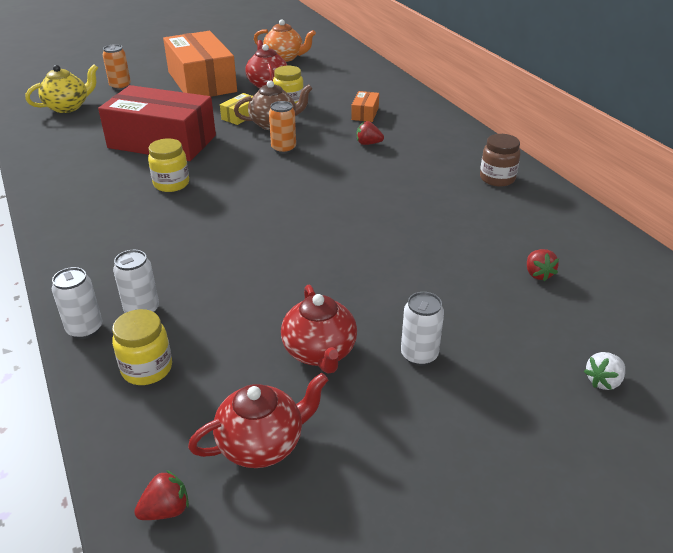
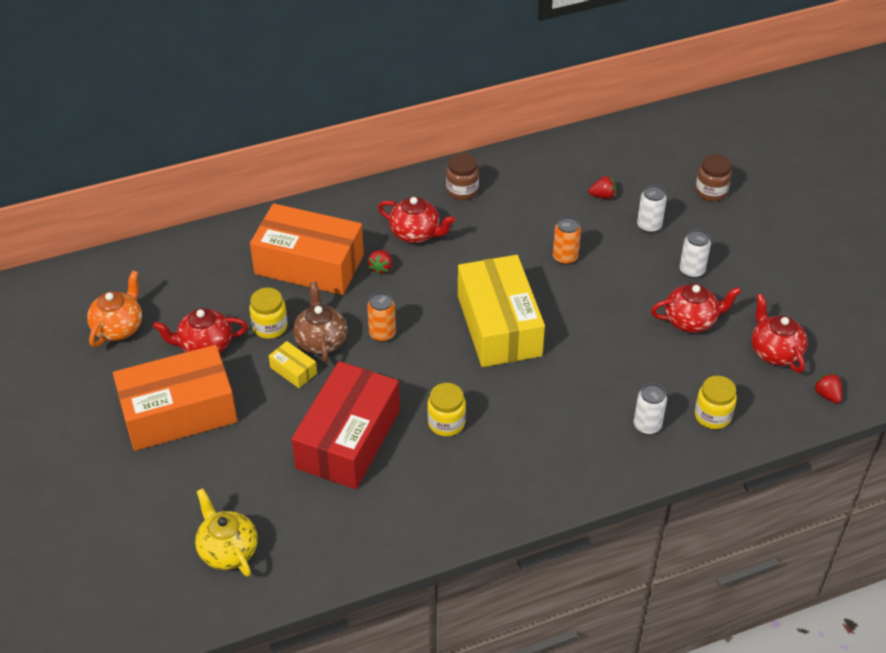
camera: 85 degrees left, 10 degrees up
white can [52,267,102,339] -> white can moved to [637,185,667,233]
orange can [103,44,131,90] -> orange can moved to [553,216,581,265]
orange box [351,91,379,122] -> orange box [250,203,364,295], size x2.48
white strawberry [584,352,625,390] -> brown jar [696,154,732,201]
none -> red teapot [378,197,455,243]
none -> yellow box [458,255,545,367]

